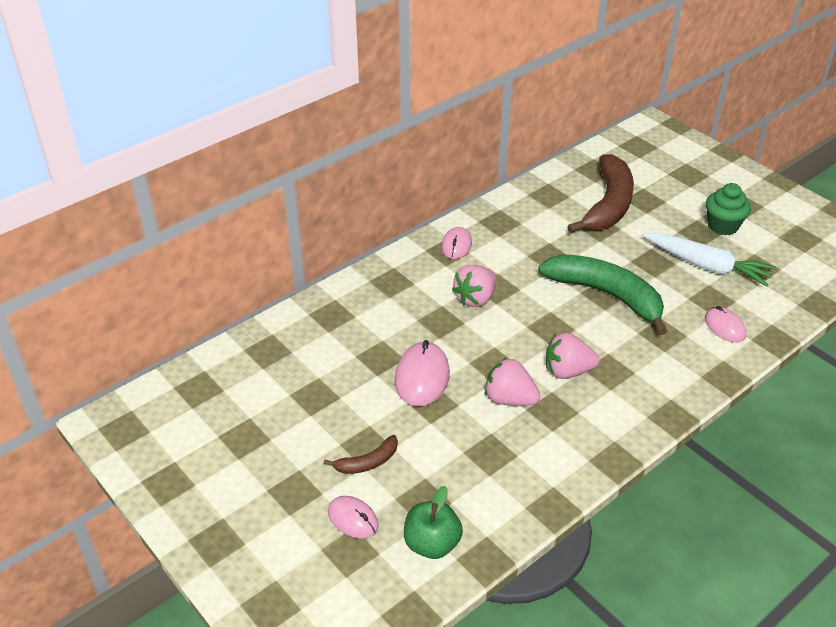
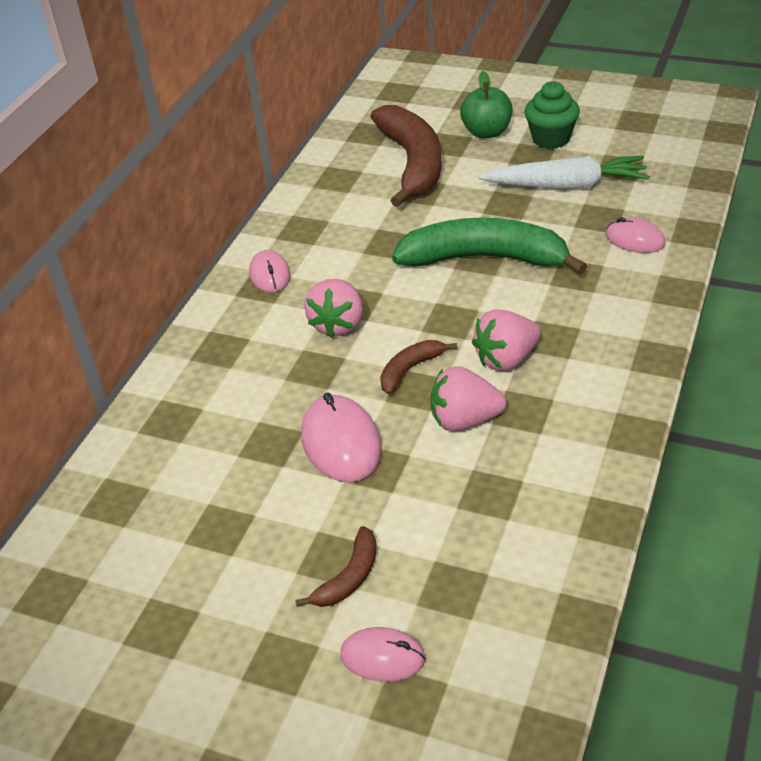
camera: 25 degrees left, 0 degrees up
green apple [404,486,463,559] -> green apple moved to [460,71,513,138]
none -> brown banana [380,340,457,395]

